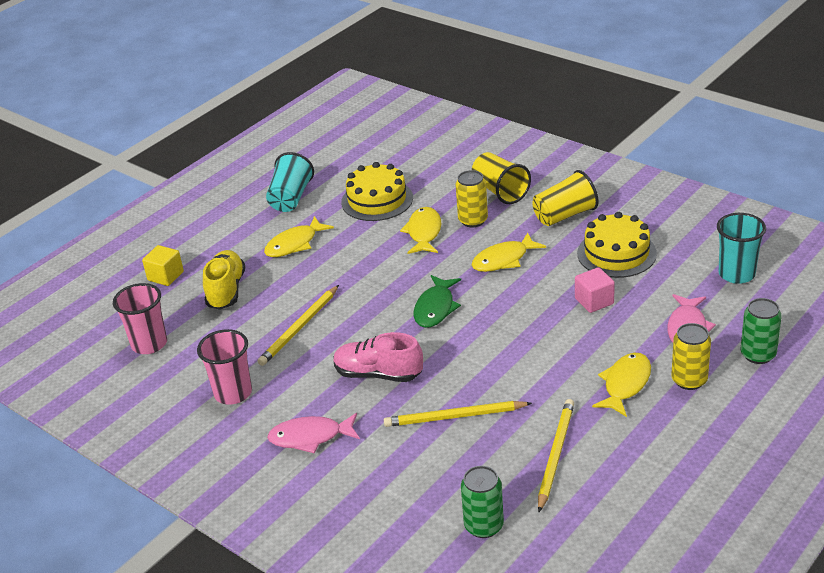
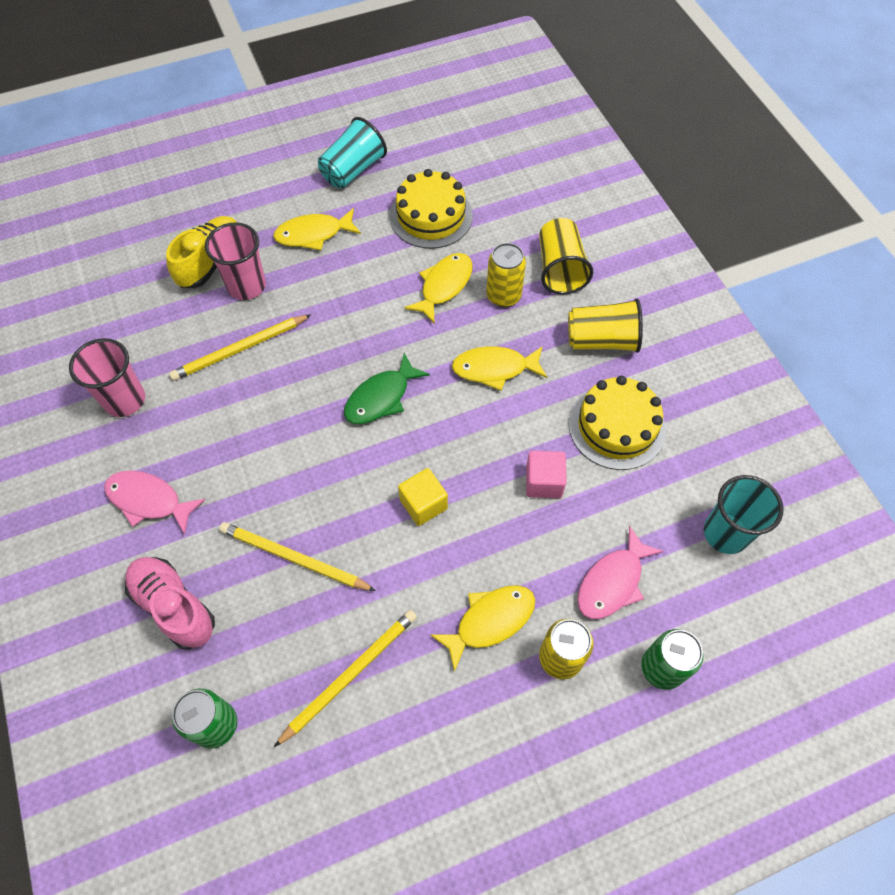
camera: 25 degrees right, 25 degrees up
pink cup [113,283,167,354] -> pink cup moved to [205,222,266,300]
yellow cube [142,245,184,286] -> yellow cube moved to [398,468,448,526]
pink shoe [334,332,423,382] -> pink shoe moved to [125,557,215,650]

